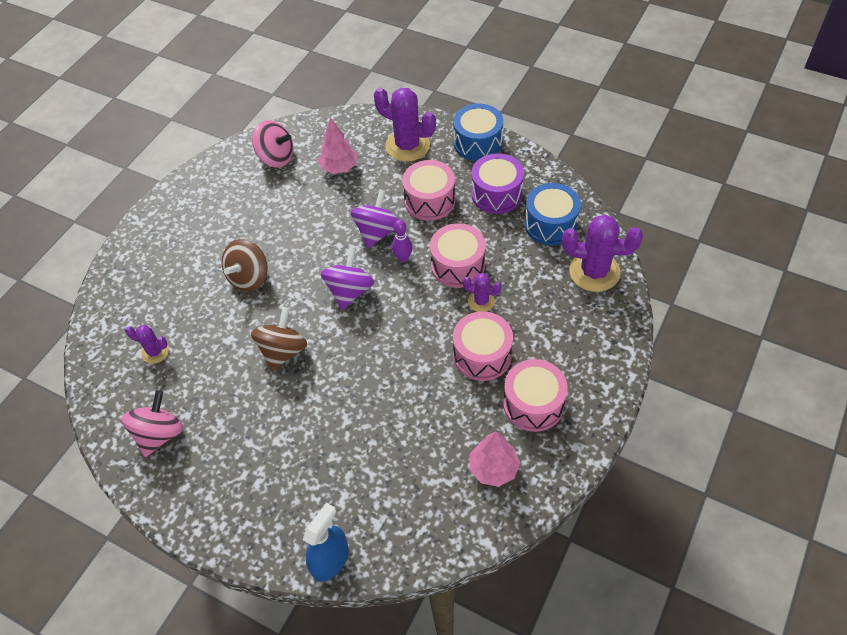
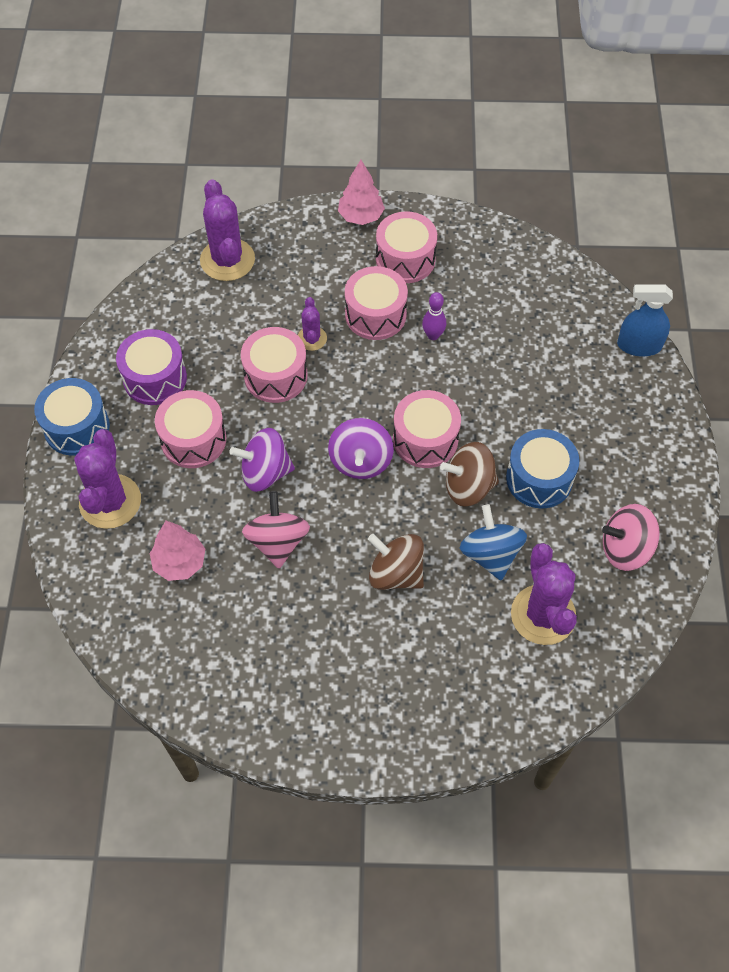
camera: 120 degrees left, 5 degrees up
purple cactus [125,325,169,364] -> purple cactus [511,543,577,645], size x1.90
brown spinning top [221,239,268,292] -> brown spinning top turned 150 degrees counterclockwise [368,534,424,590]
pink spinning top [252,120,294,168] -> pink spinning top moved to [242,491,310,569]
purple spinning top [321,248,374,310] -> purple spinning top turned 75 degrees counterclockwise [328,418,394,479]
purple bowling pin [392,220,413,262] -> purple bowling pin moved to [422,292,446,340]
pink tree [470,431,520,487] -> pink tree moved to [338,160,385,225]
blue drum [524,183,581,245] -> blue drum moved to [506,429,579,508]
none -> pink drum [393,390,461,468]
none -> blue spinning top [460,504,527,580]

